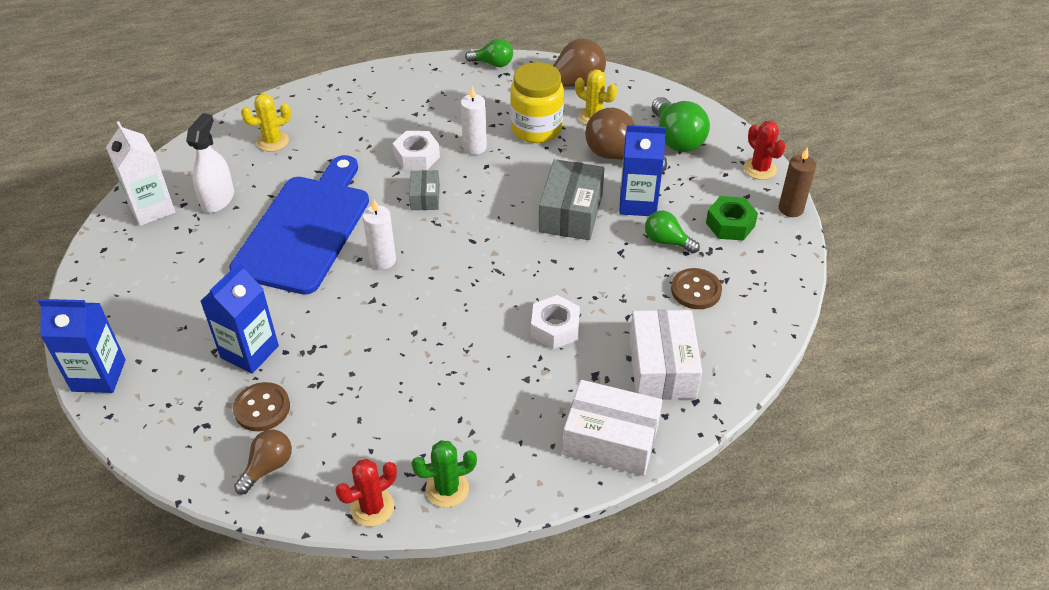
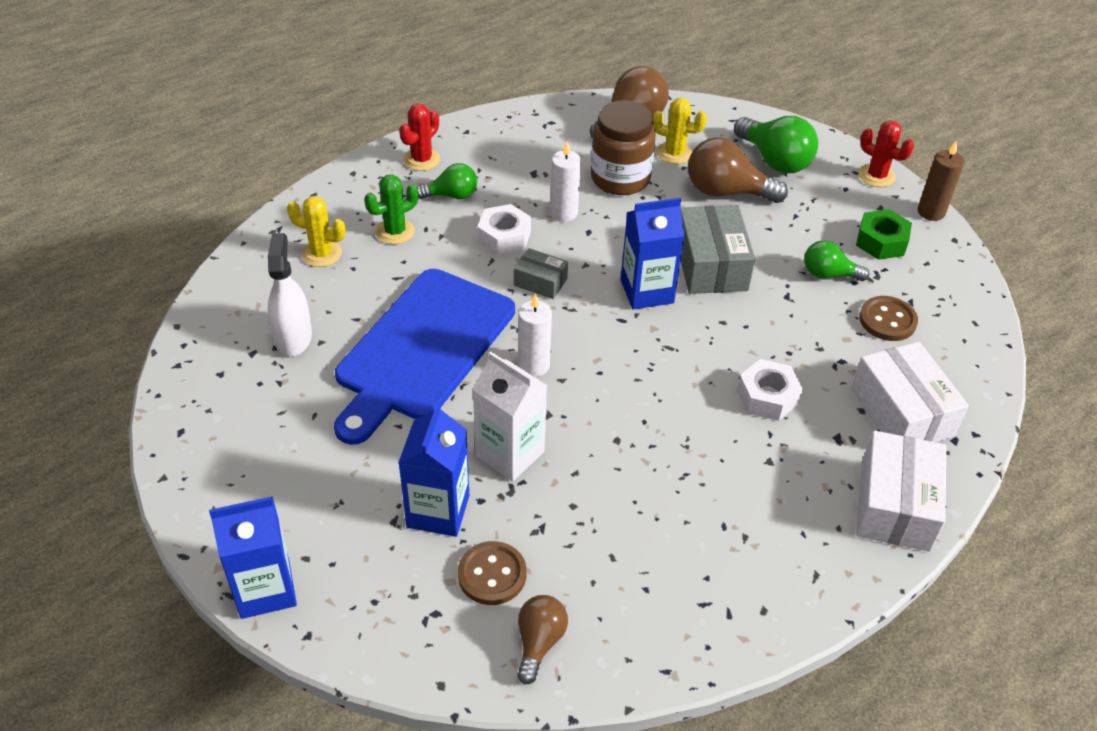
camera: 20 degrees left, 0 degrees up
white carton [106,121,175,226] -> white carton moved to [472,351,548,481]
blue cutting board [229,155,369,295] -> blue cutting board turned 150 degrees counterclockwise [334,269,515,445]
yellow cactus [241,94,291,152] -> yellow cactus turned 60 degrees clockwise [287,196,346,267]
red cactus [336,459,397,527] -> red cactus moved to [399,103,440,171]
grey box [409,170,440,210] -> grey box turned 45 degrees counterclockwise [514,248,568,299]
green cactus [411,440,477,508] -> green cactus moved to [364,174,418,244]
green light bulb [465,39,513,67] -> green light bulb moved to [417,163,477,199]
yellow jar [510,62,564,143] -> brown jar [591,100,656,195]
white box [563,380,662,476] -> white box turned 75 degrees counterclockwise [856,431,946,552]
blue carton [619,125,666,216] -> blue carton moved to [621,198,685,309]

